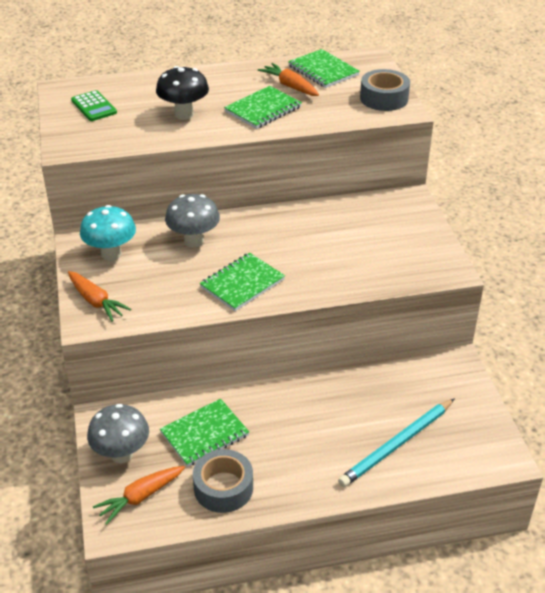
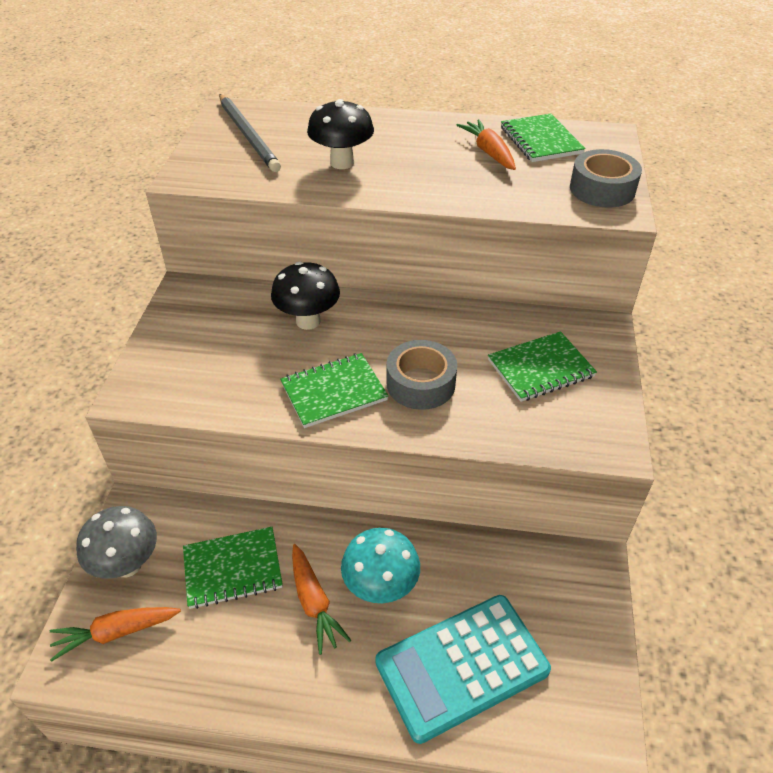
camera: 20 degrees right, 5 degrees up
orange carrot [68,271,131,322] -> orange carrot moved to [292,544,351,655]
green calculator [71,90,117,121] -> grey pencil [219,94,281,172]
turquoise mushroom [80,205,136,261] -> turquoise mushroom moved to [341,528,420,603]
grey mushroom [165,194,220,247] -> black mushroom [271,261,340,330]
grey tape [193,449,253,513] -> grey tape moved to [387,340,457,410]
green notebook [224,86,302,129] -> green notebook moved to [488,331,597,402]
turquoise pencil [338,398,455,487] -> turquoise calculator [375,595,551,744]

